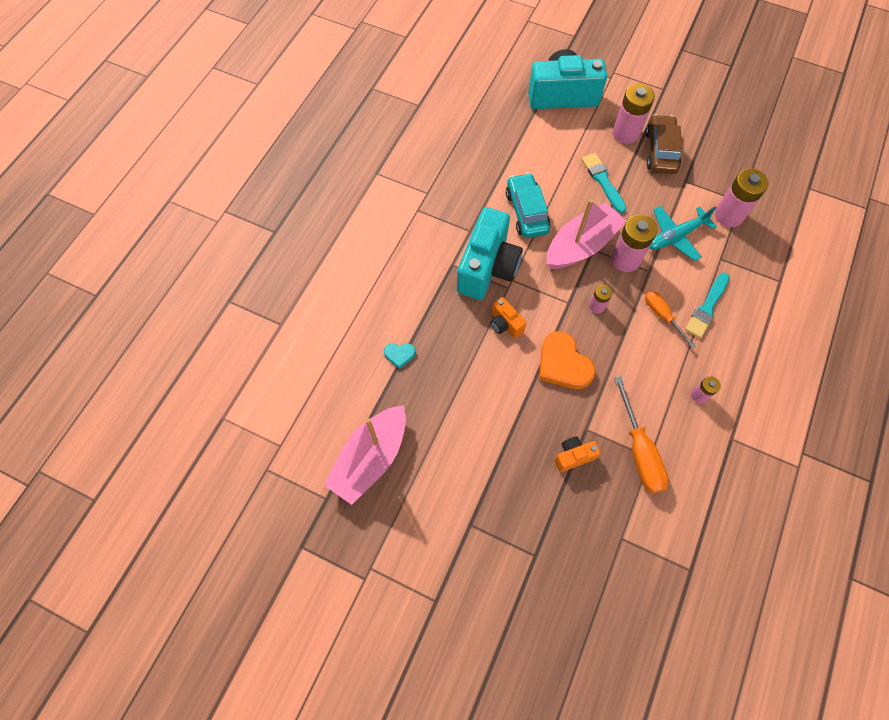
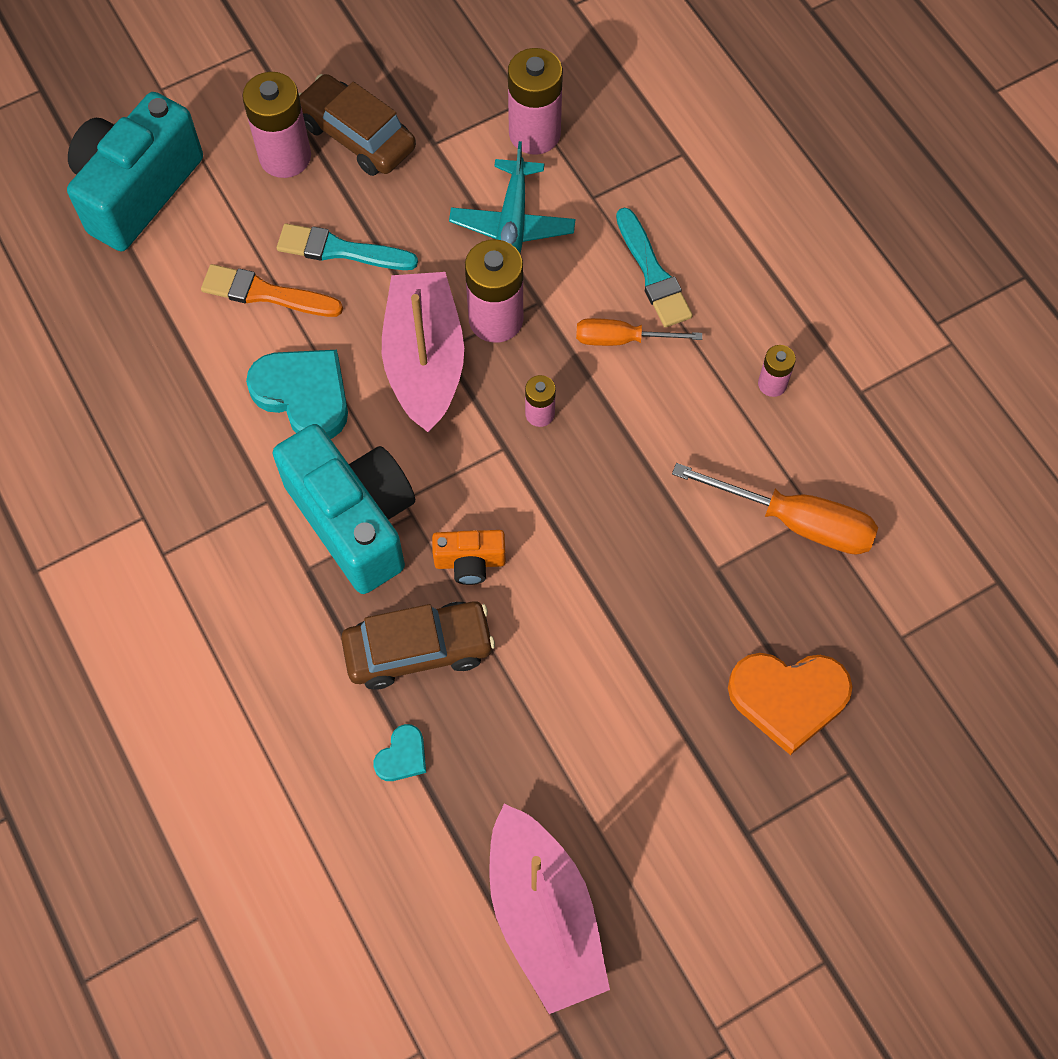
camera: 55 degrees left, 0 degrees up
turquoise car [506,173,551,238] -> turquoise heart [246,350,348,439]
orange heart [539,331,595,389] -> orange heart moved to [728,653,853,755]
orange camera [555,436,601,472] -> none
none -> orange brush [201,264,343,317]
none -> brown car [341,601,495,690]

